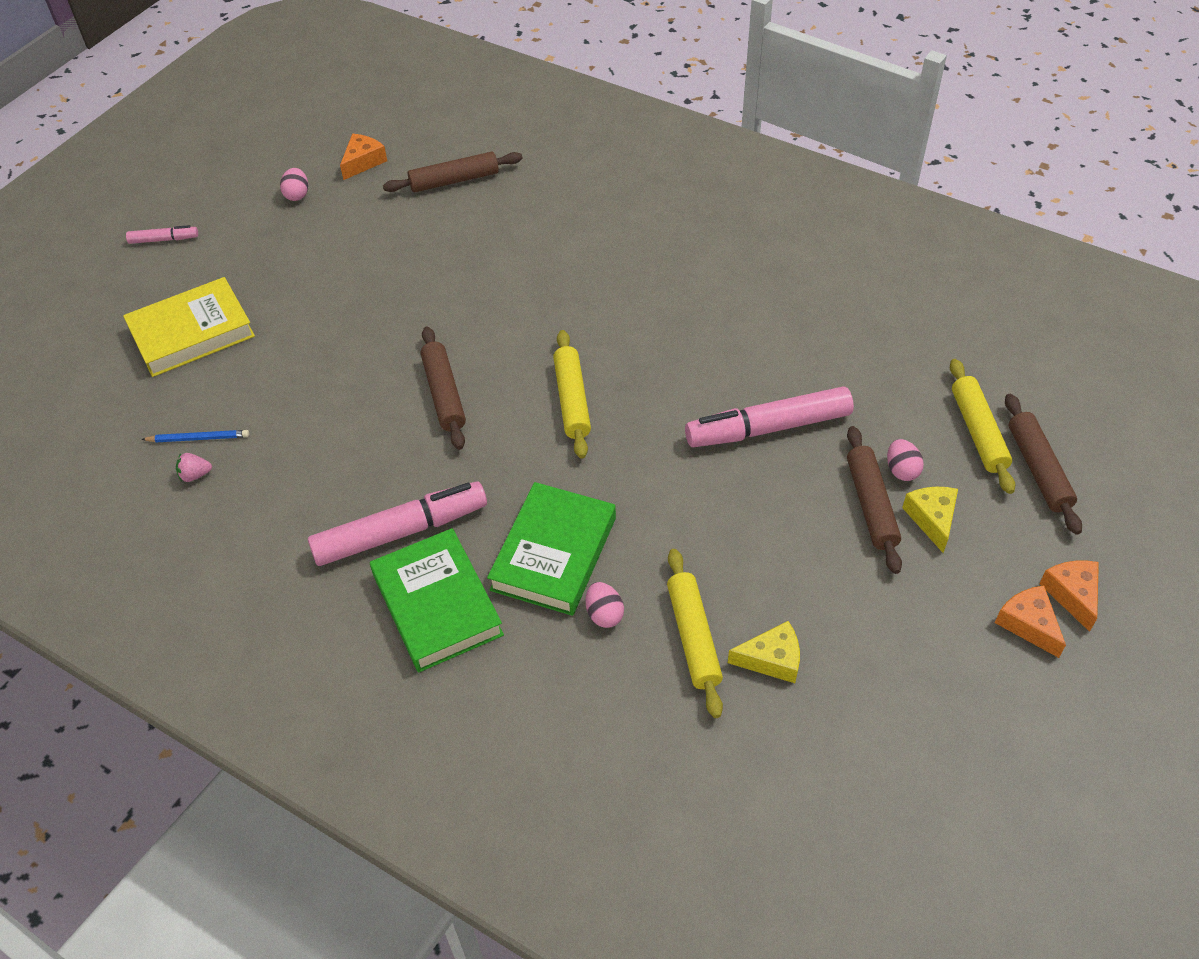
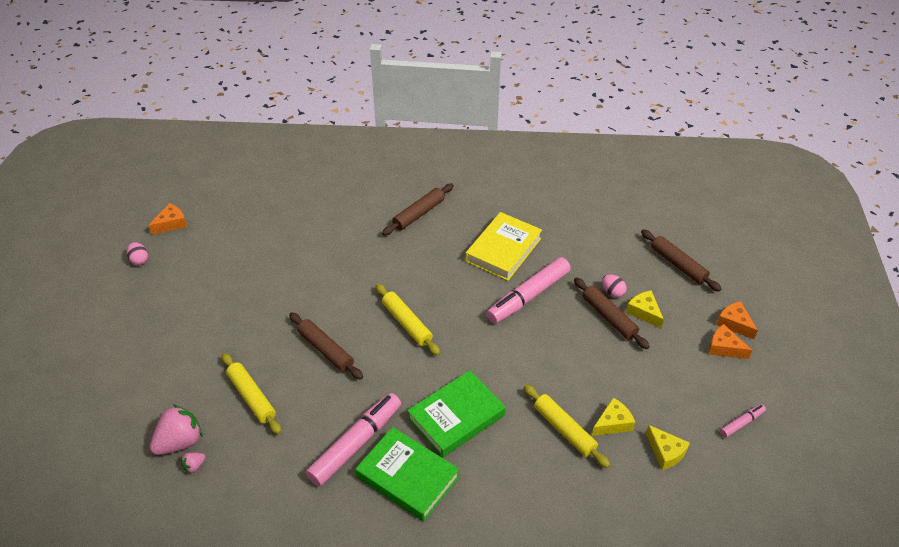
camera: 30 degrees left, 5 degrees down
yellow book [123,277,255,377] -> yellow book moved to [465,212,542,281]
pink marker [126,225,198,244] -> pink marker moved to [720,404,766,438]
blue pencil [141,430,249,442] -> pink strawberry [150,404,203,455]
orange cheese [340,134,387,180] -> orange cheese turned 45 degrees clockwise [148,203,187,235]
brown rolling pin [383,152,522,192] -> brown rolling pin moved to [382,183,454,236]
green book [487,482,616,616] -> green book turned 60 degrees clockwise [407,370,506,458]
pink egg [586,582,624,628] -> none
yellow rolling pin [950,359,1015,494] -> yellow rolling pin moved to [222,353,281,434]
none -> yellow cheese [646,425,690,470]

